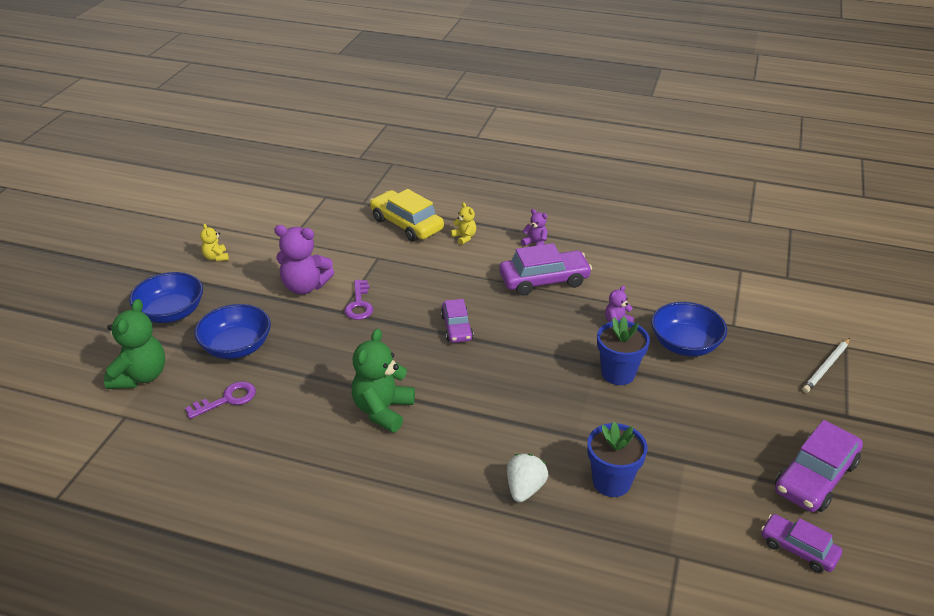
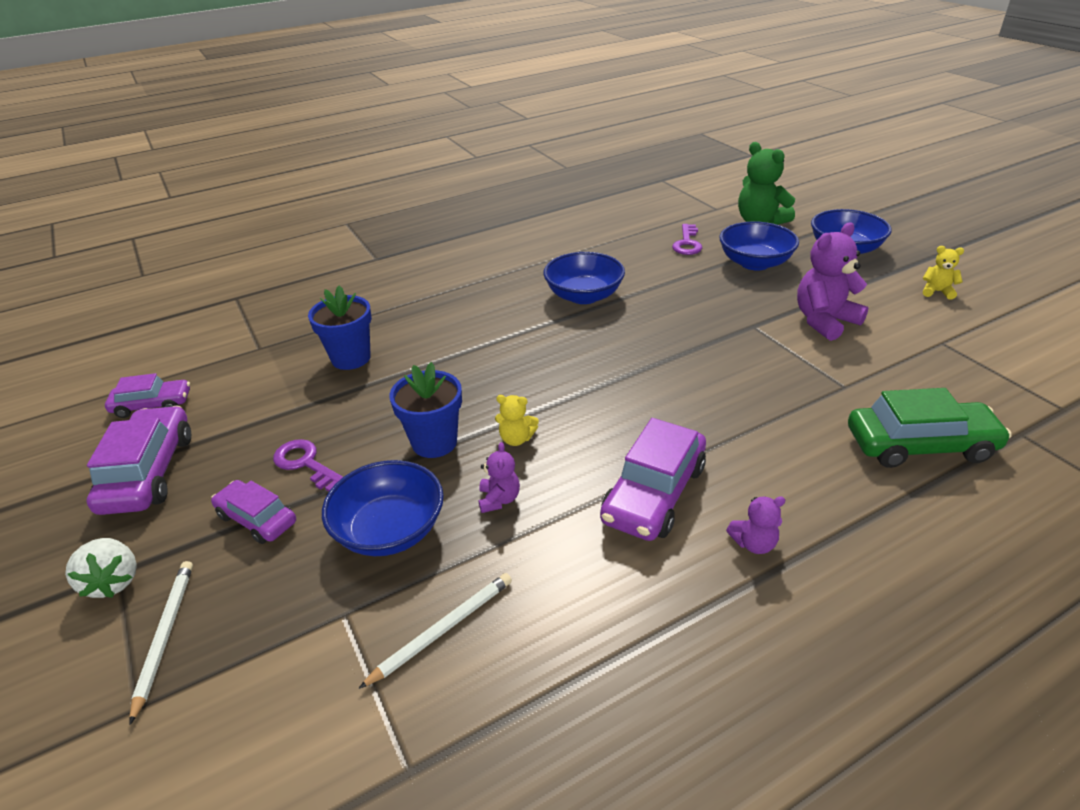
camera: 135 degrees right, 0 degrees up
purple key [345,280,373,320] -> purple key moved to [273,439,343,492]
green teddy bear [352,329,415,433] -> blue bowl [543,252,625,304]
yellow car [370,189,444,242] -> green car [848,388,1012,468]
purple car [441,299,473,343] -> purple car moved to [211,480,296,544]
yellow teddy bear [451,202,476,245] -> yellow teddy bear moved to [495,395,539,446]
white strawberry [507,454,548,502] -> white strawberry moved to [65,538,137,598]
none -> white pencil [358,573,512,689]

